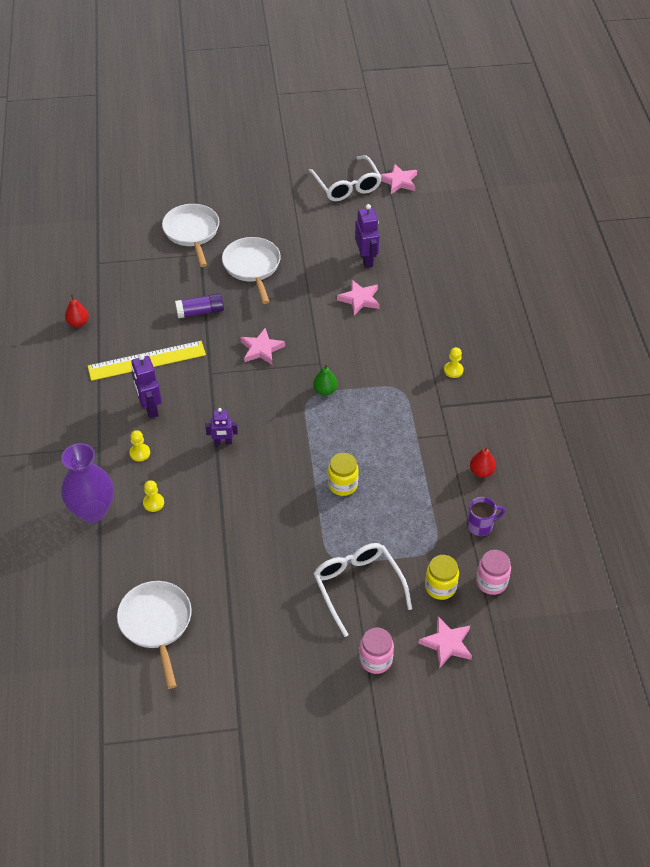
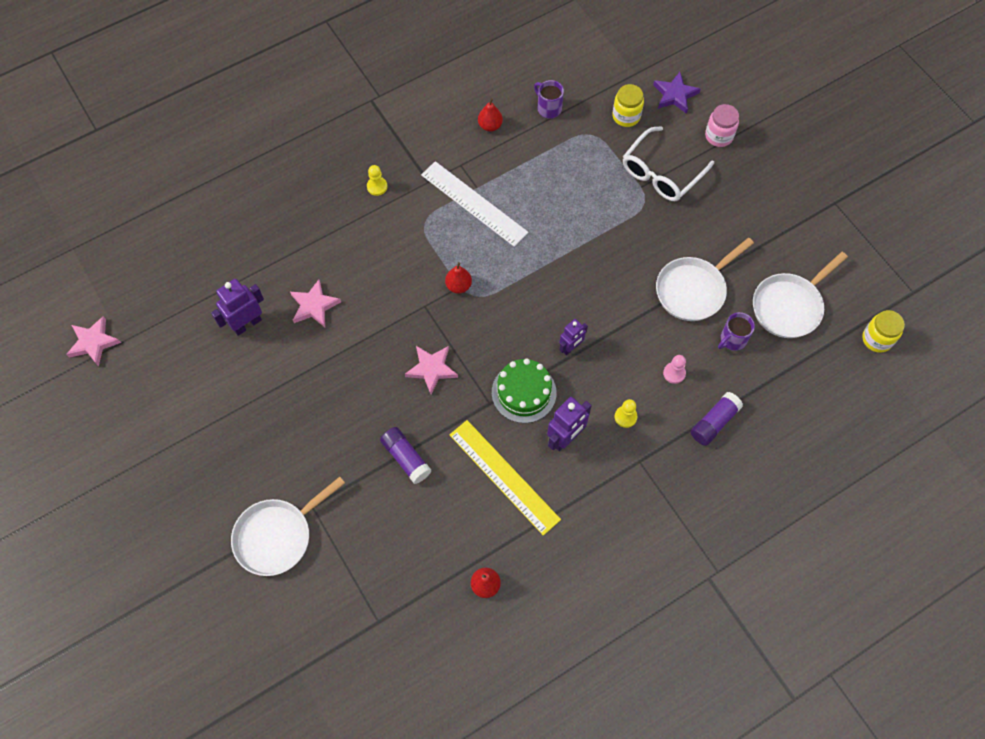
camera: 115 degrees left, 15 degrees up
purple vase [61,443,114,523] -> purple glue stick [691,392,743,446]
yellow pawn [143,480,164,512] -> pink pawn [663,355,686,384]
purple robot [205,408,238,445] -> purple robot turned 75 degrees clockwise [559,319,588,355]
white pan [222,237,281,304] -> white pan moved to [656,238,754,321]
white glasses [308,155,382,201] -> none
green pear [313,364,338,395] -> red pear [445,262,472,294]
yellow jar [328,453,359,496] -> yellow jar moved to [862,310,905,353]
pink star [418,616,472,668] -> purple star [653,72,701,114]
pink jar [476,550,511,595] -> none
none -> white ruler [421,161,529,247]
none -> green cake [492,359,557,423]
none -> purple mug [718,312,755,351]

